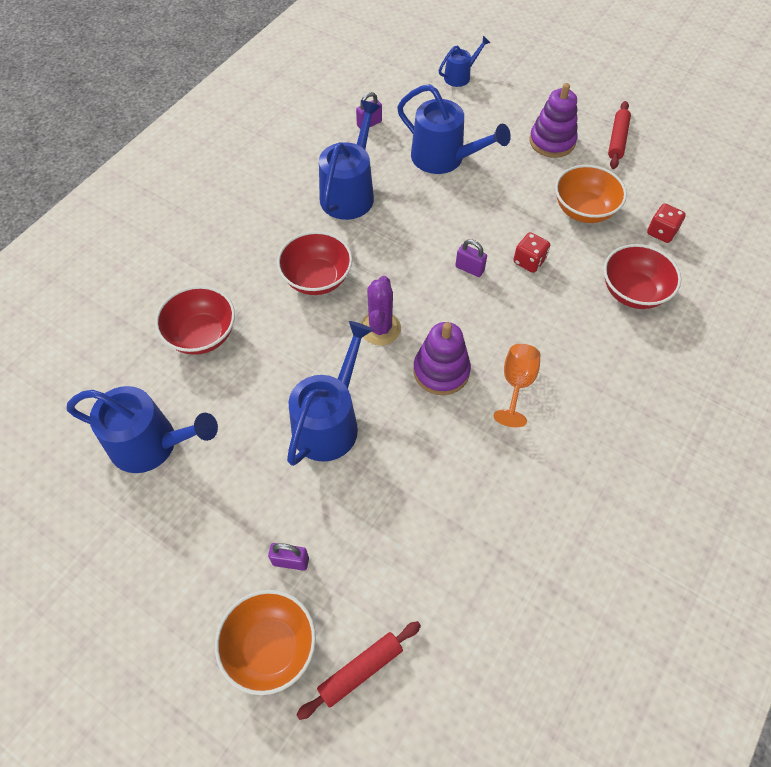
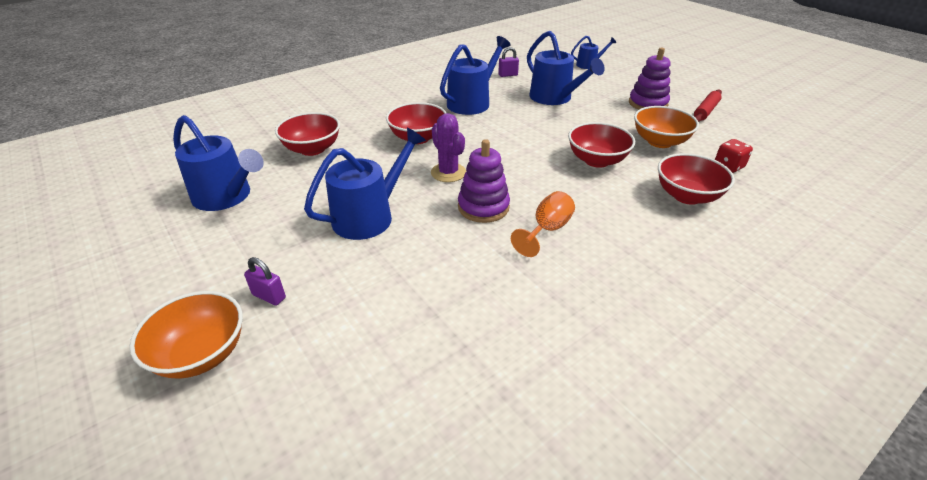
camera: 20 degrees right, 20 degrees down
red rolling pin [296,621,421,720] -> none
purple cactus [361,276,401,345] -> purple cactus turned 60 degrees counterclockwise [431,113,466,182]
purple padlock [455,239,487,277] -> none
red dice [513,232,550,273] -> red bowl [568,122,635,168]

